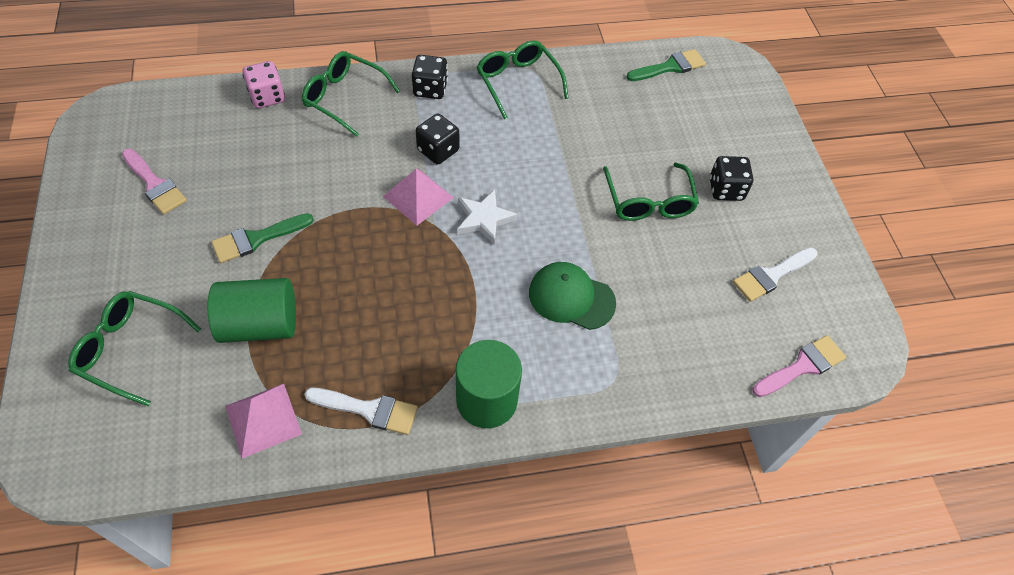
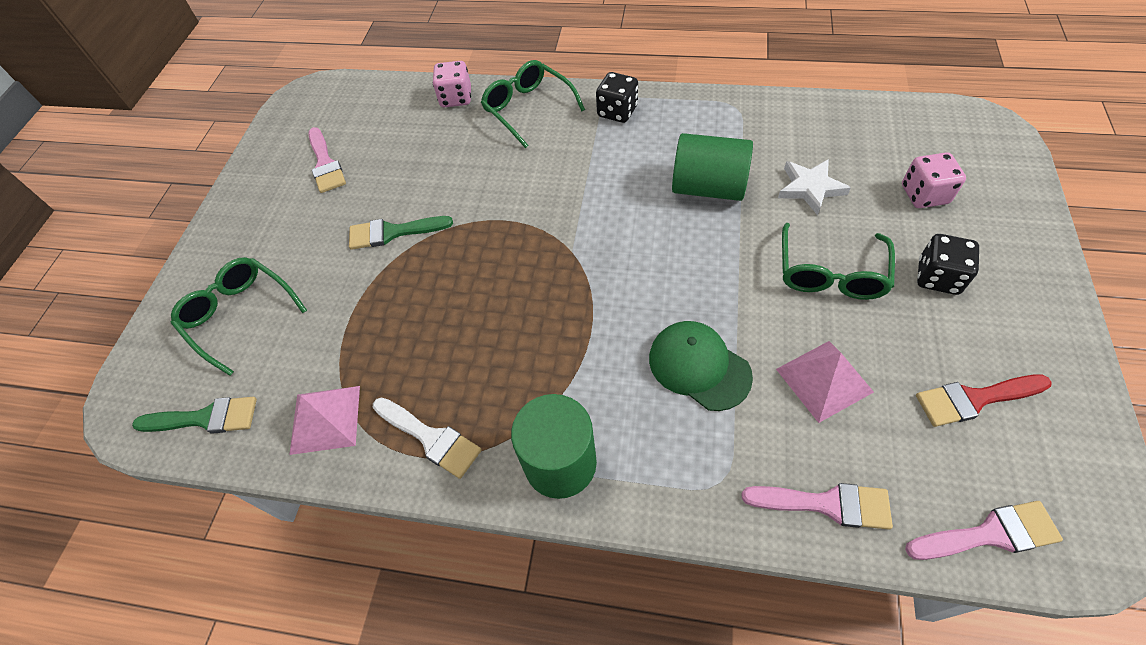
camera: 30 degrees right, 0 degrees up
green cylinder [208,278,296,343] -> green cylinder moved to [672,133,753,201]
pink pyramid [383,169,454,226] -> pink pyramid moved to [776,341,874,423]
black dice [416,113,459,164] -> none
white star [457,189,518,245] -> white star moved to [778,159,851,215]
green glasses [477,40,569,120] -> none
green brush [626,49,706,81] -> green brush moved to [132,397,257,434]
white brush [733,247,818,302] -> red brush [916,374,1052,427]
none -> pink brush [742,483,893,530]
none -> pink dice [902,152,966,208]

